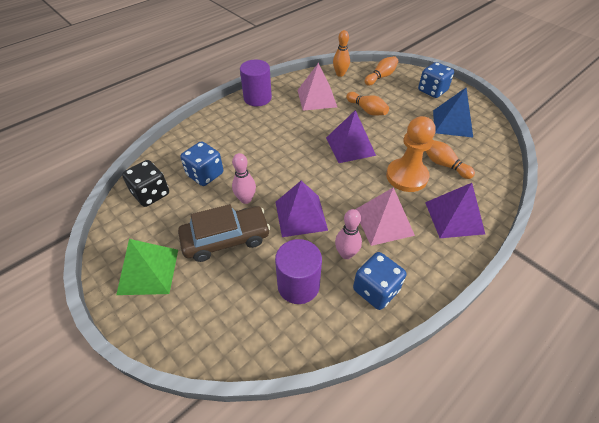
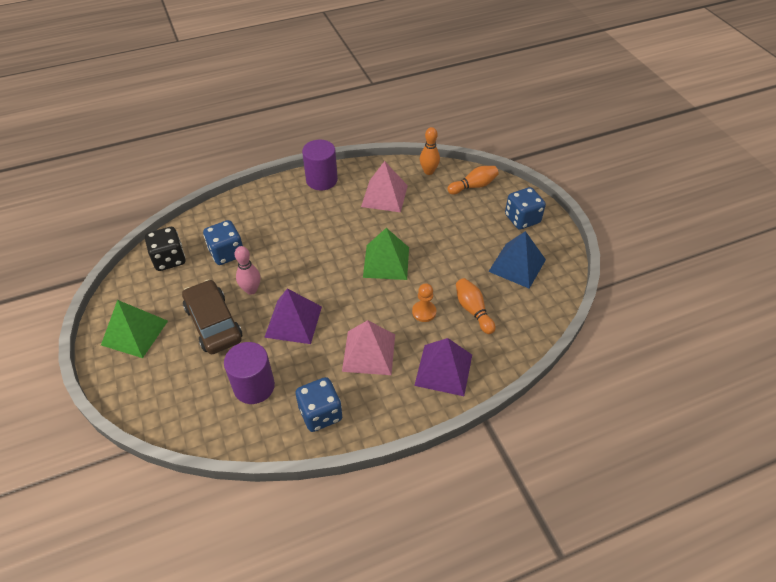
camera: 20 degrees right, 0 degrees up
brown car [178,204,270,262] -> brown car turned 120 degrees counterclockwise [182,279,242,354]
purple pyramid [326,110,376,163] -> green pyramid [363,228,409,280]
pink bowling pin [335,209,362,259] -> none
orange bowling pin [346,92,389,116] -> none
orange pawn [386,116,436,192] -> orange pawn [412,283,436,322], size x0.53

